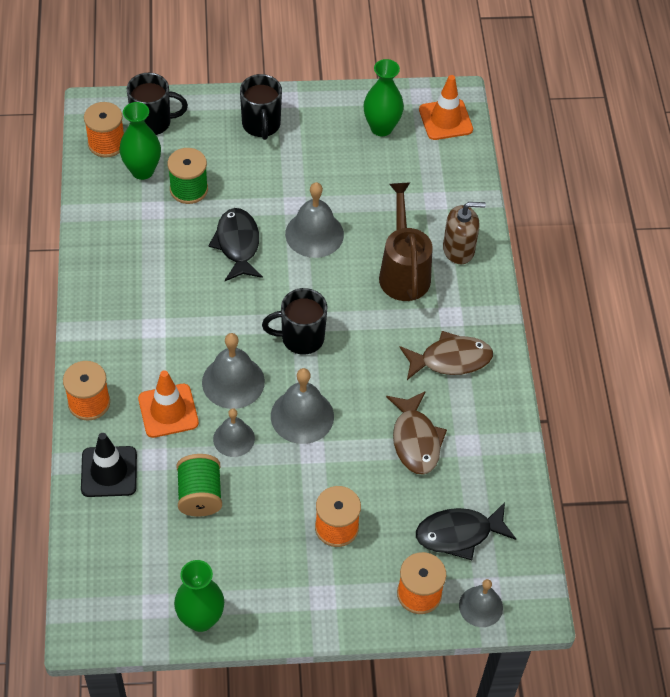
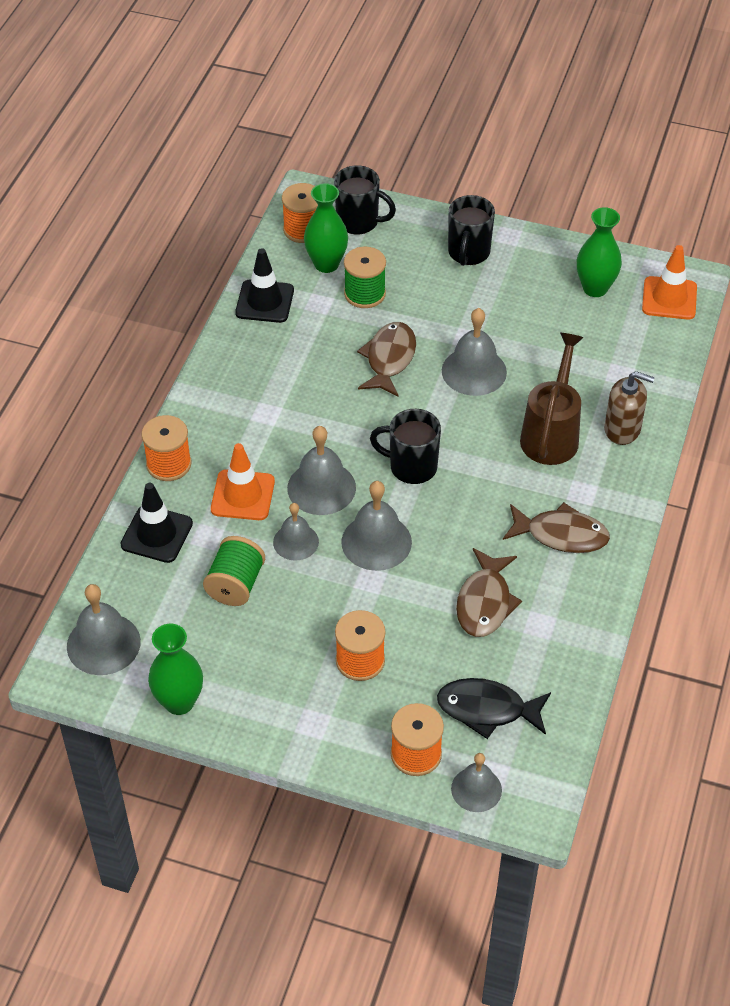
camera: 25 degrees right, 5 degrees down
black fish [209,208,263,281] -> brown fish [357,322,416,397]
none -> grey bell [67,584,141,675]
none -> black traffic cone [235,248,294,323]

